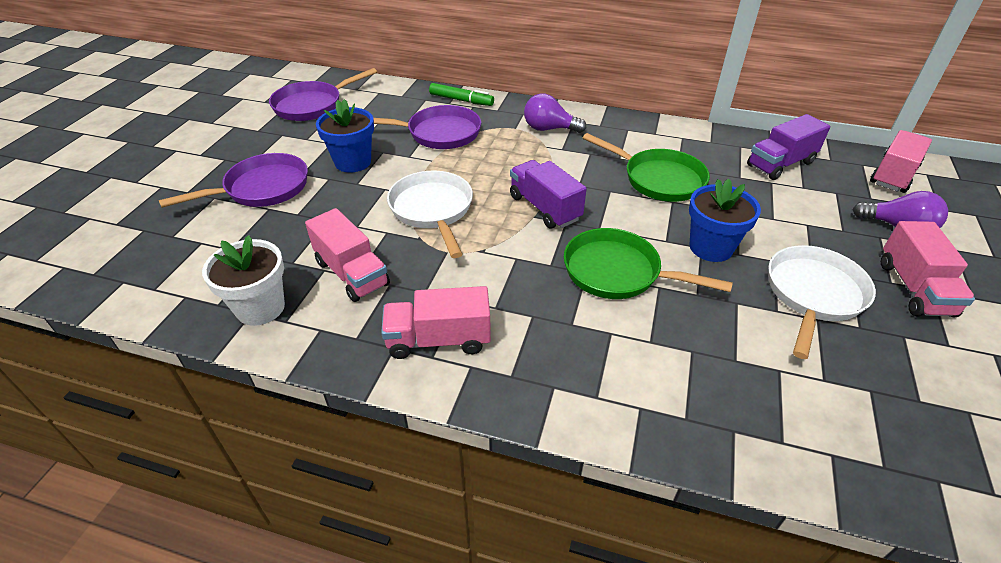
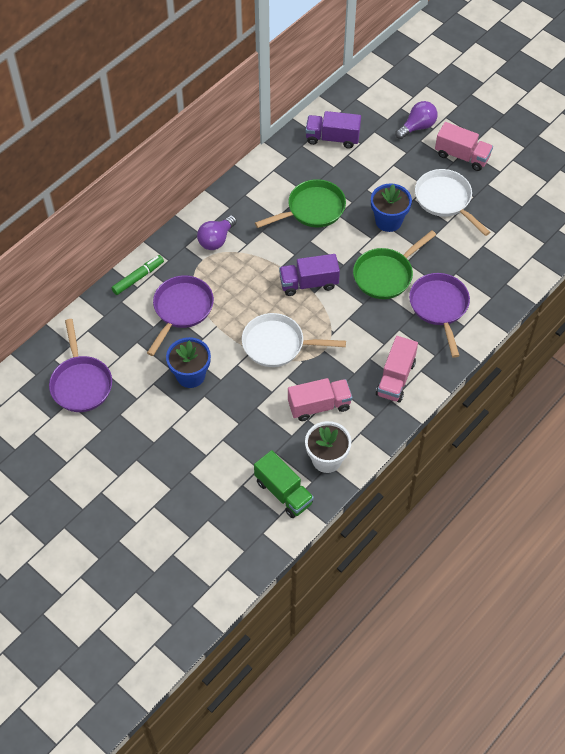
camera: 65 degrees left, 15 degrees up
purple pan [159,153,308,208] -> purple pan moved to [409,273,470,358]
purple truck [747,114,830,180] -> purple truck turned 105 degrees clockwise [306,111,361,149]
pink truck [870,130,932,193] -> none
none -> green truck [254,450,314,518]

